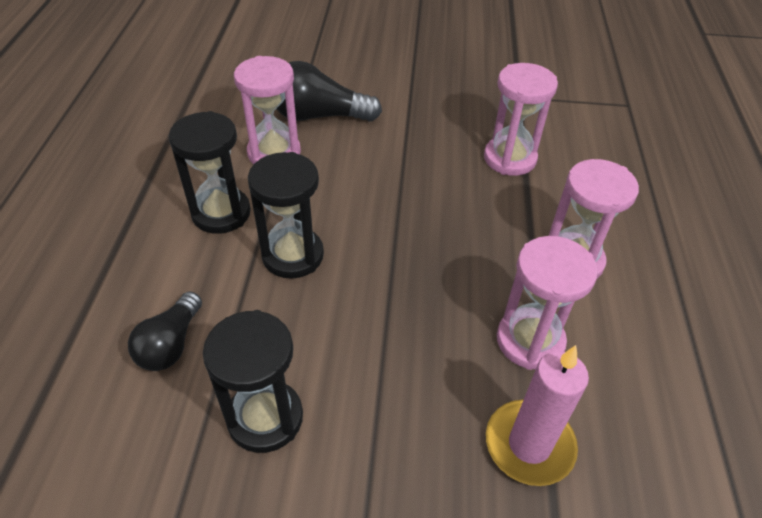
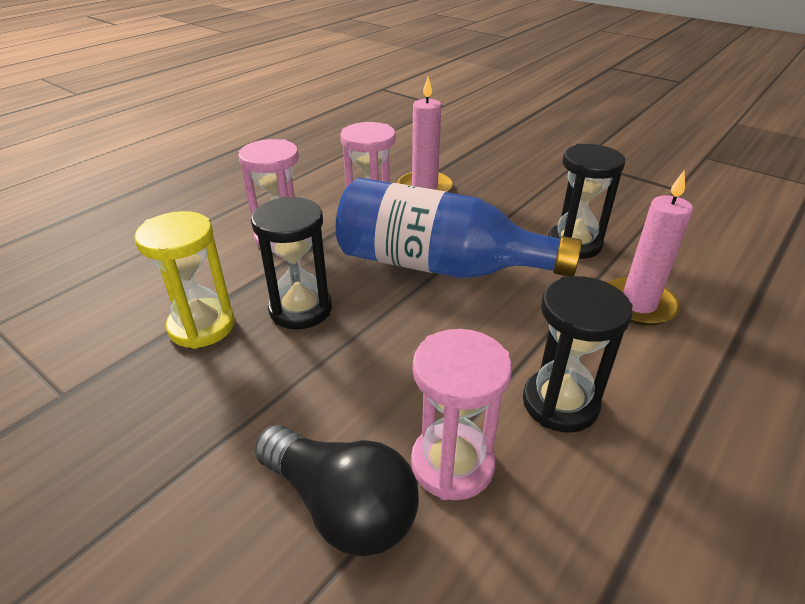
camera: 145 degrees left, 10 degrees down
black light bulb [128,292,202,371] -> pink candle [608,170,693,326]
black hourglass [248,152,324,279] -> black hourglass moved to [251,197,332,329]
pink hourglass [484,63,558,176] -> yellow hourglass [134,211,235,349]
none -> blue bottle [336,178,582,278]

